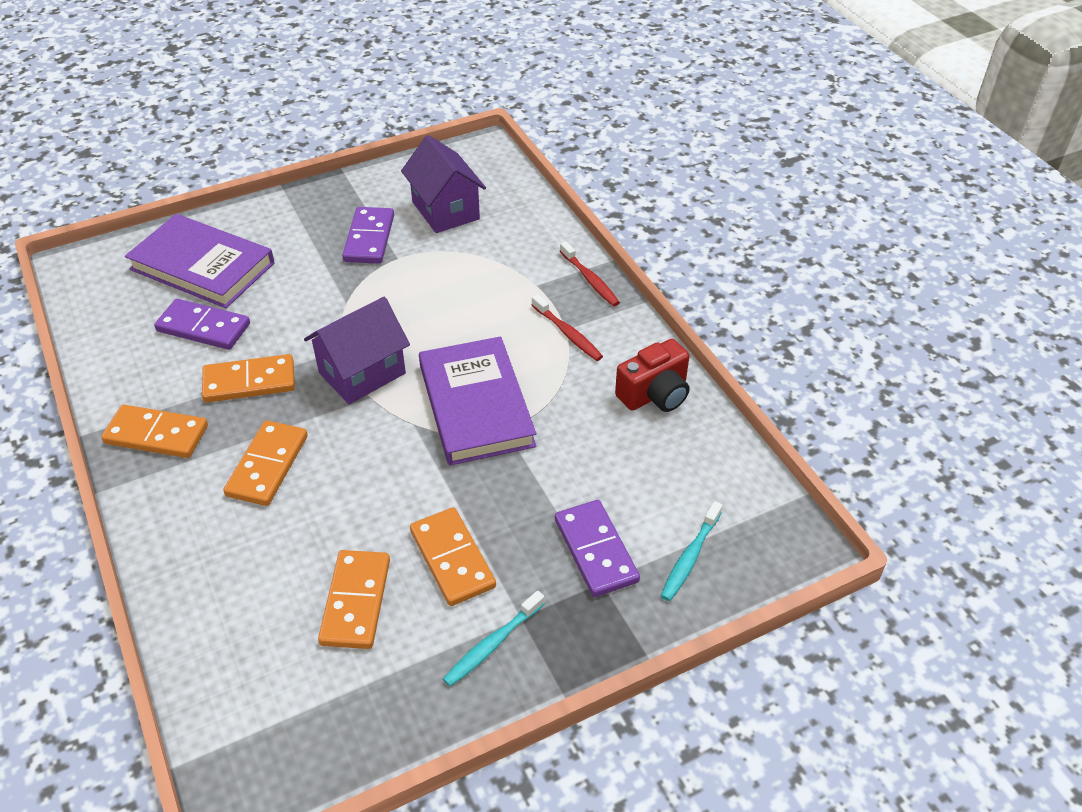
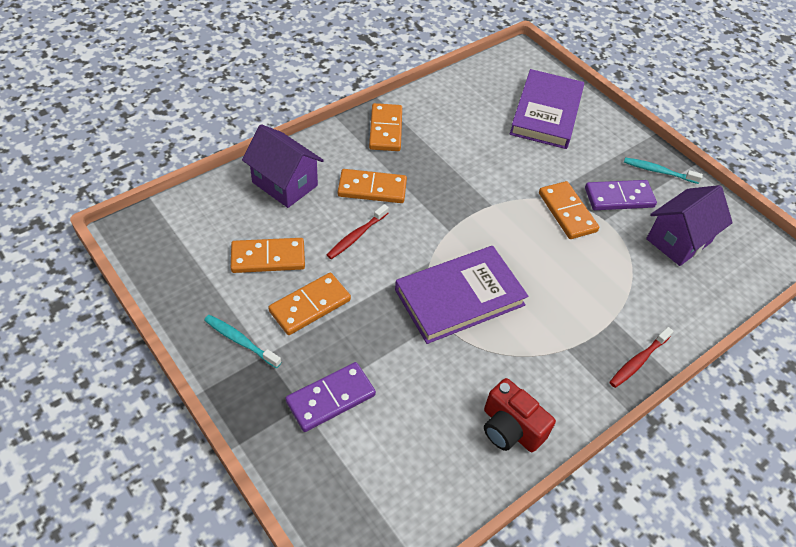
camera: 75 degrees right, 5 degrees up
purple domino [154,299,250,350] -> none
orange domino [202,354,295,402] -> orange domino moved to [539,181,599,239]
purple house [304,297,410,404] -> purple house moved to [242,124,324,208]
red toothbrush [532,294,603,361] -> red toothbrush moved to [327,204,389,259]
turquoise toothbrush [661,501,723,601] -> turquoise toothbrush moved to [624,157,703,184]

